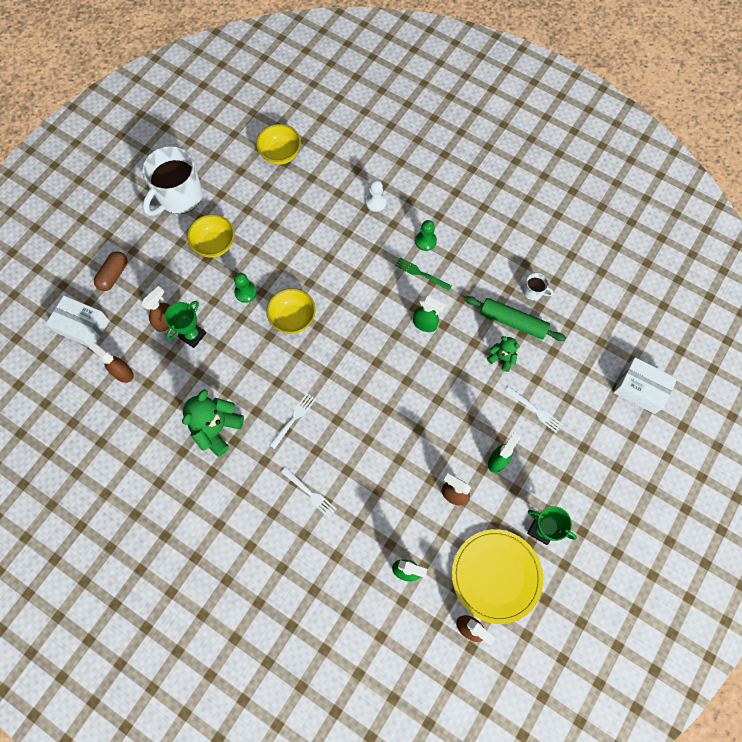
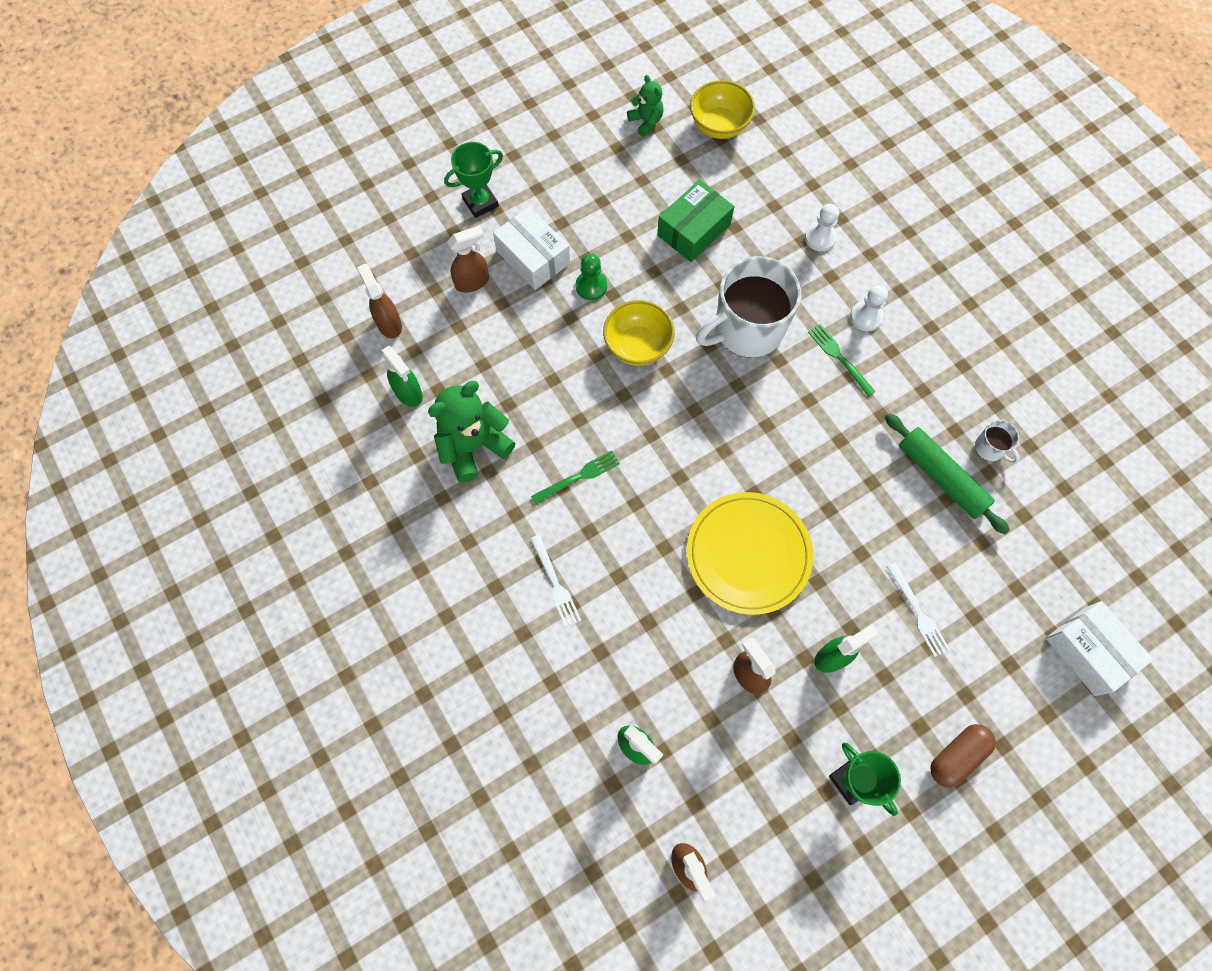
camera: 25 degrees right, 0 degrees up
white box [46,296,110,347] -> white box moved to [493,207,570,290]
brown capsule [94,251,127,291] -> brown capsule moved to [930,724,996,788]
white mug [142,146,203,216] -> white mug moved to [696,256,801,358]
green trophy [165,301,206,348] -> green trophy moved to [444,142,503,218]
yellow bowl [187,214,234,258] -> none
white fork [270,393,316,449] -> green fork [531,450,620,504]
green spray bottle [413,296,445,332] -> green spray bottle moved to [381,345,423,407]
green pawn [415,220,437,251] -> white pawn [850,285,888,331]
yellow plate [452,529,543,624] -> yellow plate moved to [687,492,813,615]
green teddy bear [487,336,520,372] -> green teddy bear moved to [627,75,664,137]
none -> green box [657,180,734,262]

